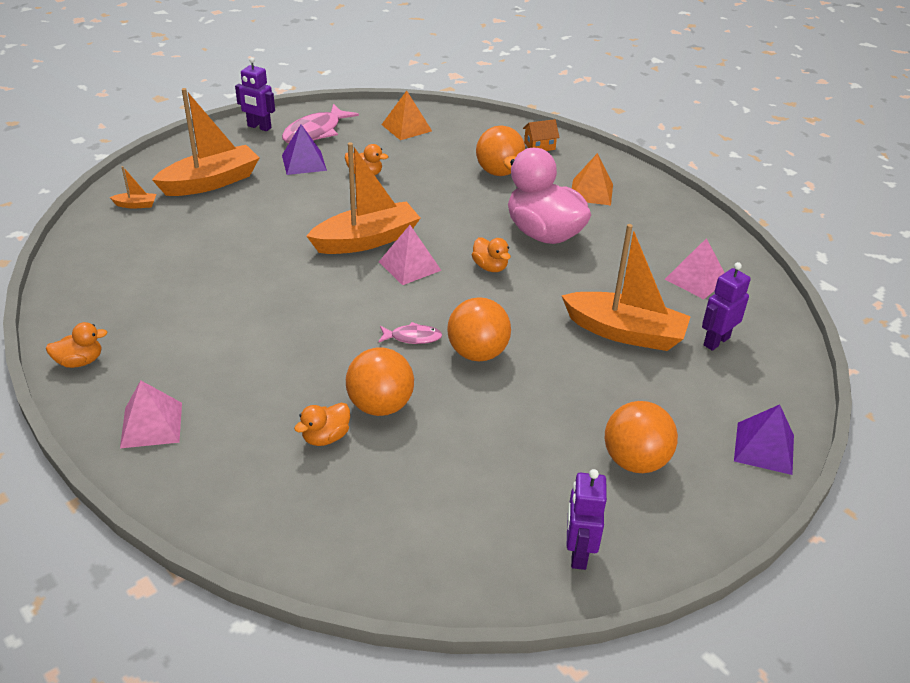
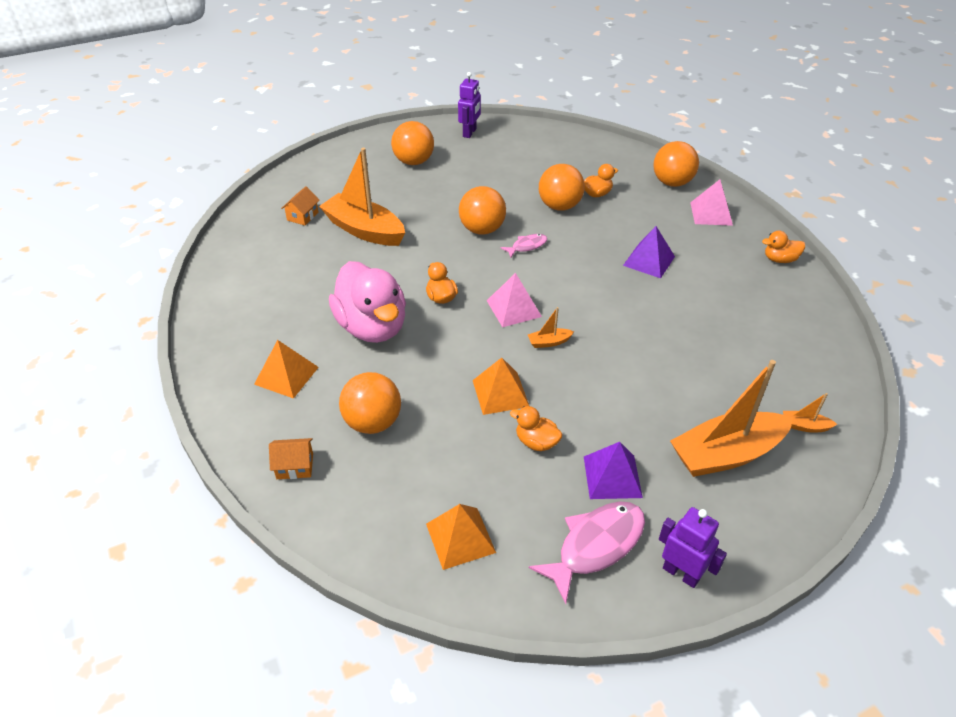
camera: 165 degrees left, 5 degrees up
orange boat [307,142,420,254] -> orange boat [528,307,574,348], size x0.41
pink fish [378,322,442,344] -> pink fish turned 135 degrees clockwise [500,234,547,258]
pink pyramid [665,238,725,299] -> none
purple robot [702,262,751,351] -> orange house [281,186,320,226]
purple pyramid [734,405,794,475] -> purple pyramid moved to [623,226,675,278]
none -> orange pyramid [473,358,529,415]
none -> orange ball [654,141,699,187]

